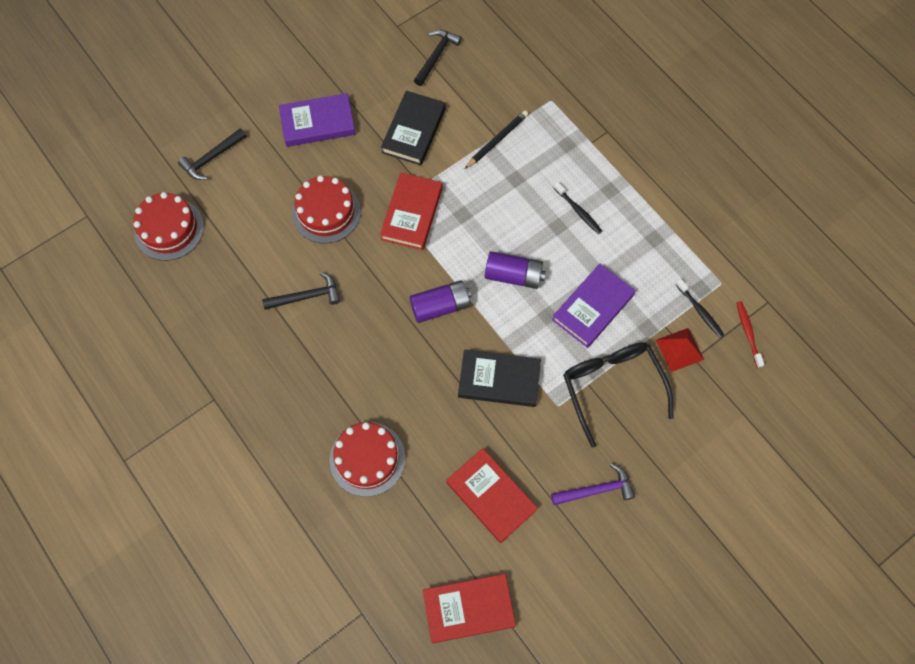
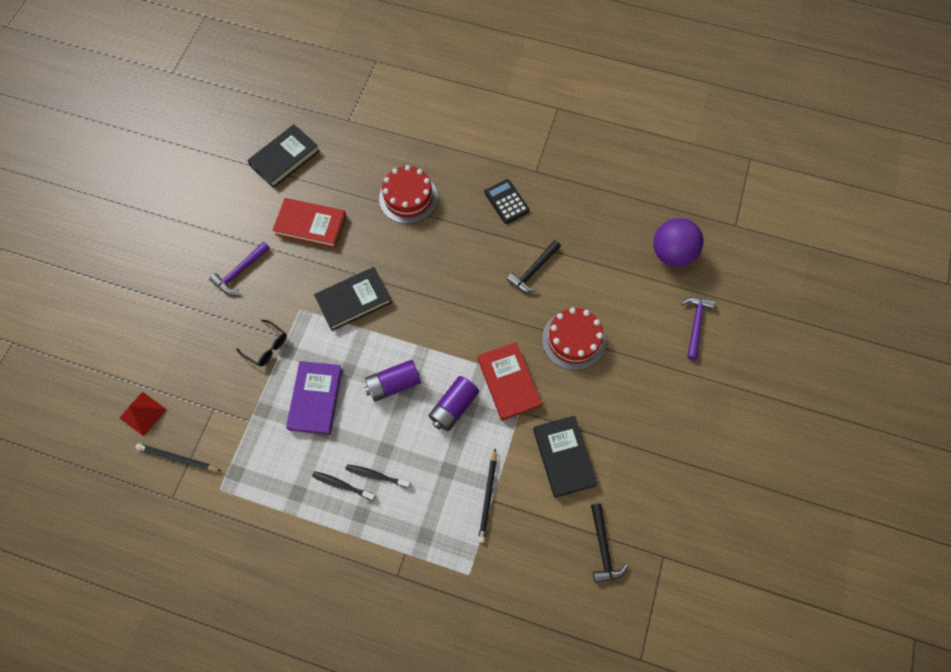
camera: 145 degrees right, 0 degrees up
red cake [133,192,204,261] -> purple ball [653,218,704,267]
black hammer [178,128,247,180] -> purple hammer [681,297,715,360]
purple book [279,93,356,147] -> none
purple battery [410,280,472,323] -> purple battery moved to [428,376,479,431]
red book [423,574,516,643] -> black book [247,124,320,188]
black glasses [563,342,674,448] -> black glasses [236,320,287,367], size x0.52
red pyramid [656,328,704,372] -> red pyramid moved to [120,392,167,436]
black toothbrush [675,279,724,338] -> black toothbrush moved to [312,471,376,501]
red toothbrush [736,301,764,368] -> black pencil [135,443,221,471]
none -> black calculator [484,179,530,224]

